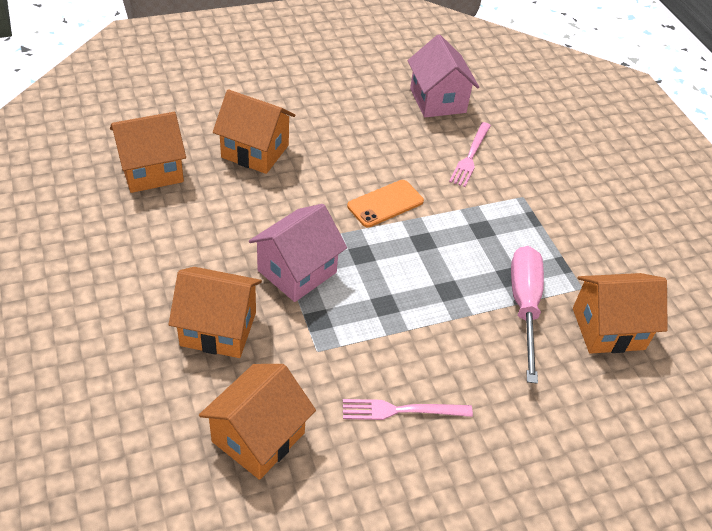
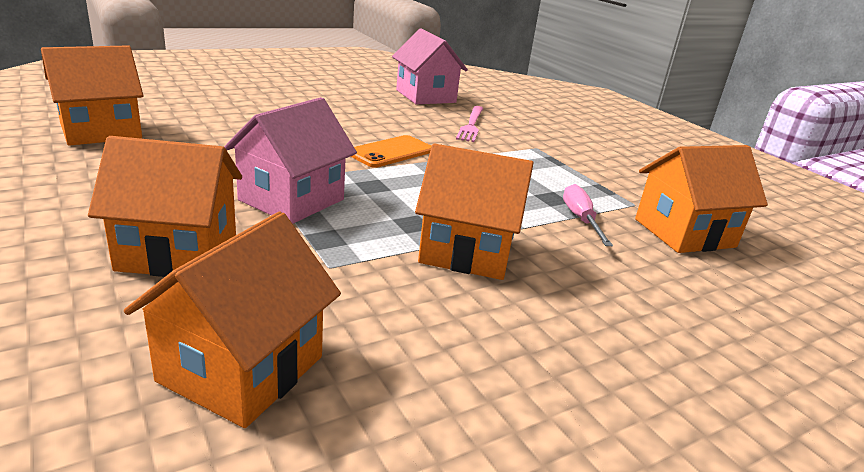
camera: 10 degrees left, 20 degrees down
orange house [213,90,295,174] -> orange house moved to [415,143,533,280]
pink fork [343,399,473,420] -> none
pink screwdriver [511,246,544,384] -> pink screwdriver [563,184,613,246], size x0.57

